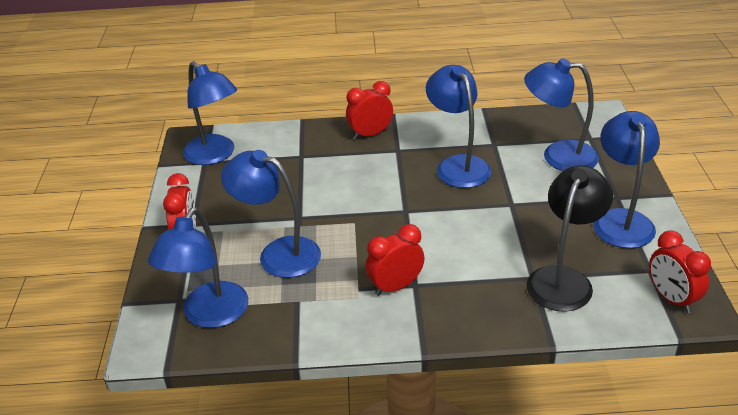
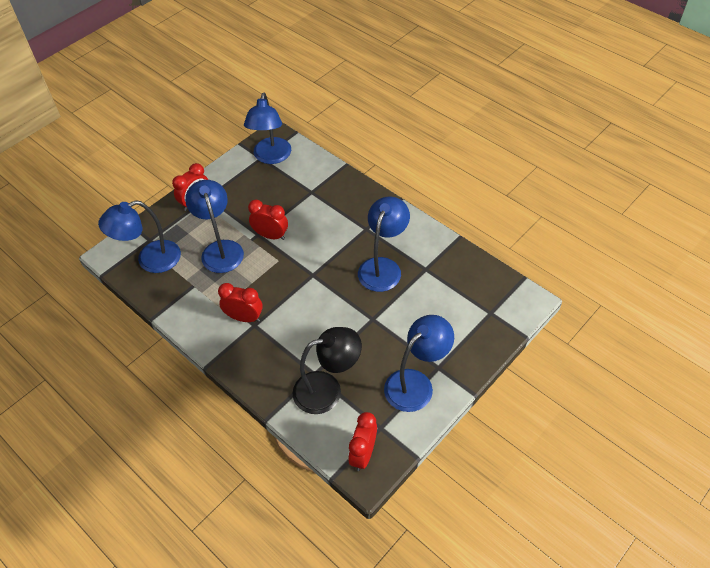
camera: 45 degrees right, 15 degrees up
red clock [346,81,393,139] -> red clock moved to [248,200,288,240]
blue lamp [524,58,599,171] -> none

